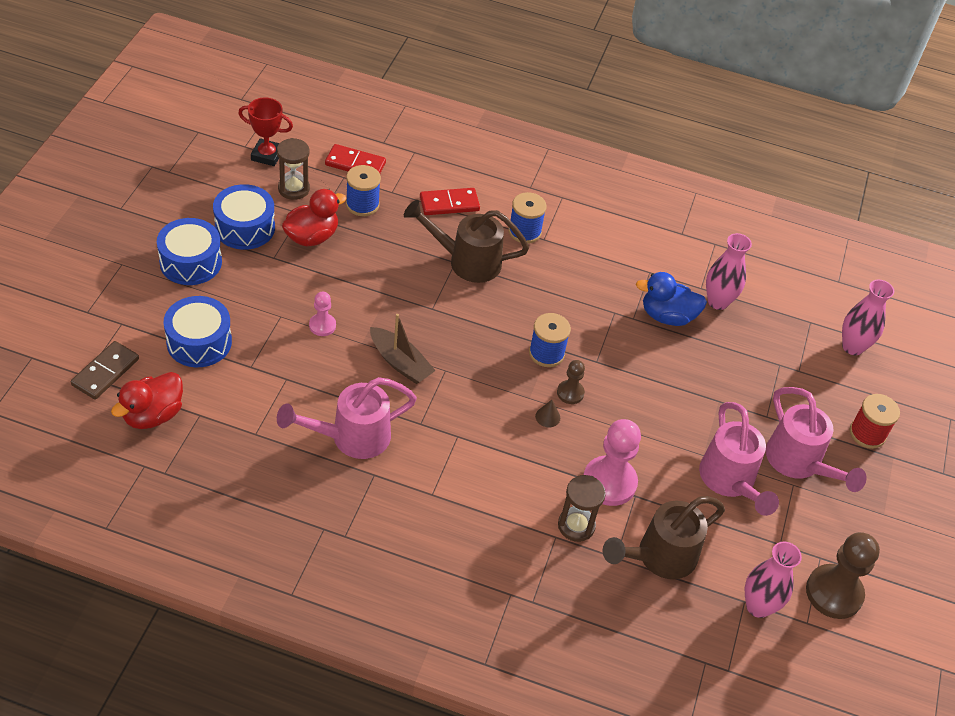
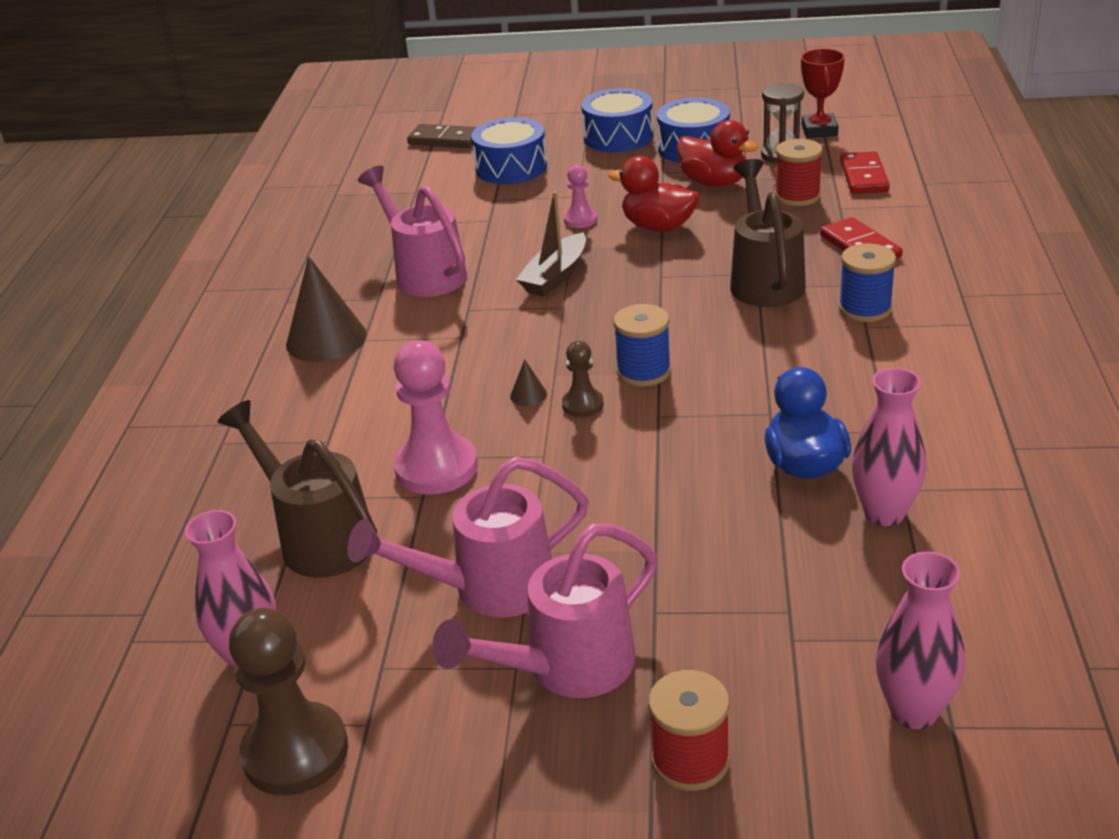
camera: 85 degrees right, 15 degrees down
red duck [111,372,183,429] -> red duck moved to [608,156,700,232]
blue spool [346,165,381,216] -> red spool [775,139,823,206]
brown hourglass [558,475,606,542] -> none
none -> brown cone [286,256,367,362]

